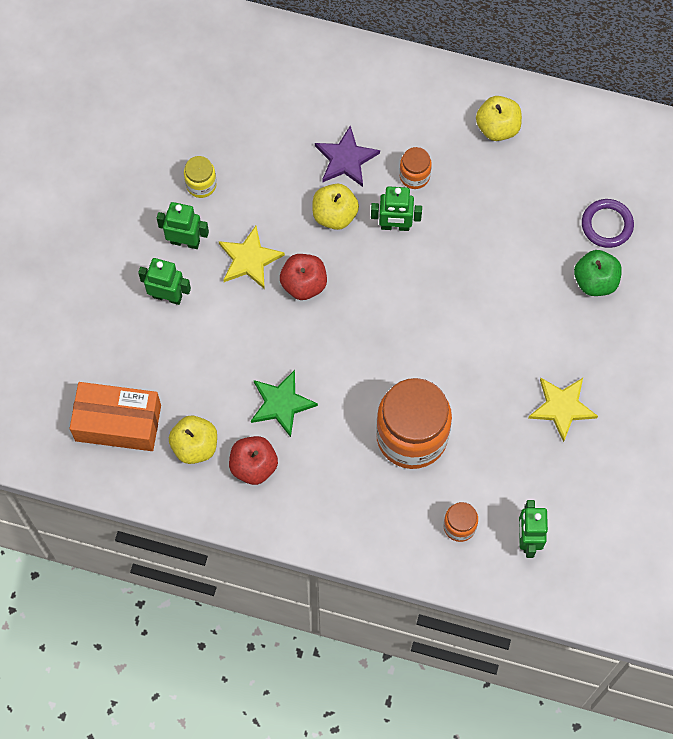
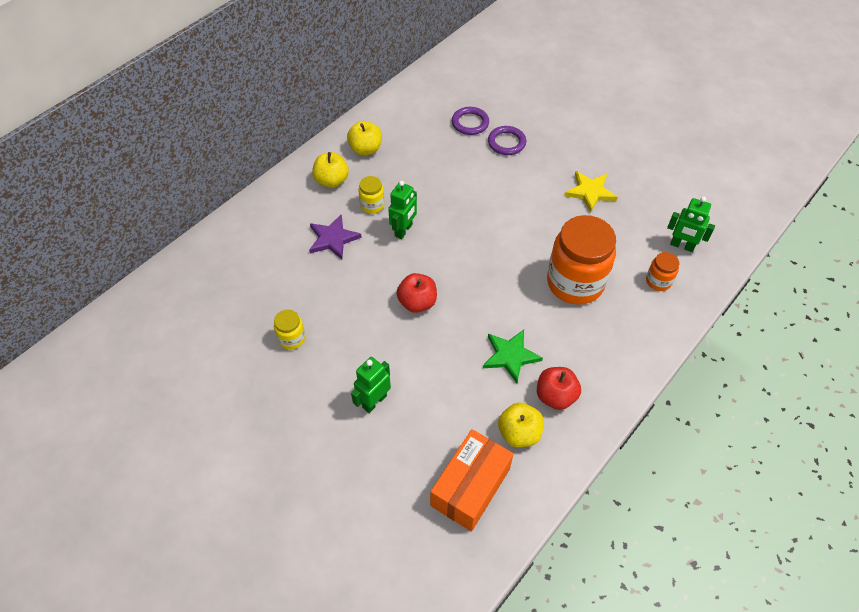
camera: 65 degrees left, 15 degrees down
green robot [157,202,209,249] -> none
yellow star [219,226,285,289] -> none
yellow apple [312,184,359,230] -> yellow apple moved to [312,152,349,188]
orange jar [399,147,432,189] -> yellow jar [358,176,385,214]
green apple [574,250,622,296] -> purple ring [488,126,526,155]

